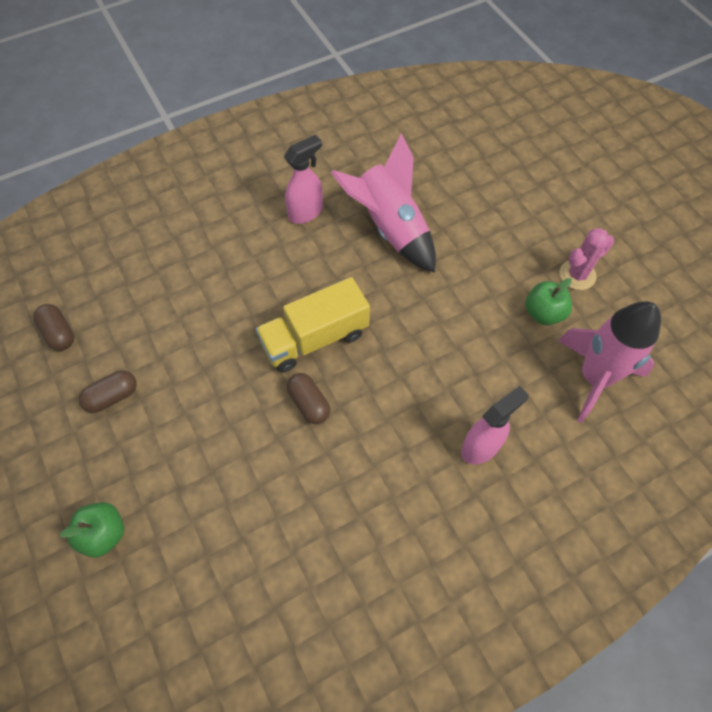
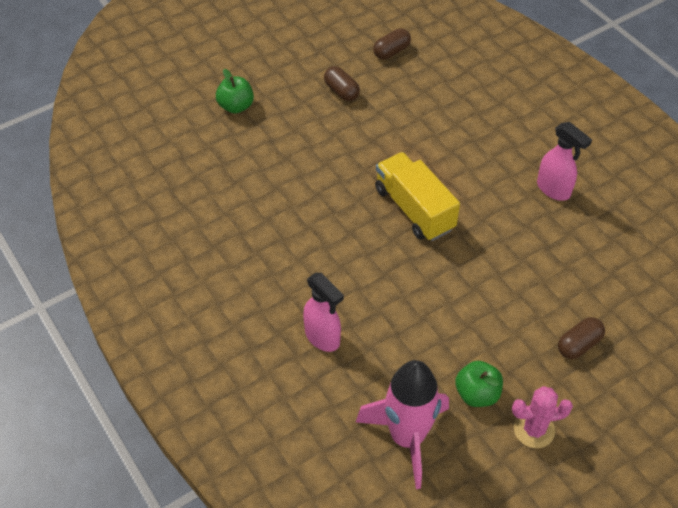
camera: 85 degrees right, 10 degrees down
brown capsule [287,373,330,424] -> brown capsule moved to [558,317,605,359]
pink rocket [331,133,436,273] -> none
pink cactus [560,228,614,290] -> pink cactus turned 60 degrees counterclockwise [512,386,573,448]

